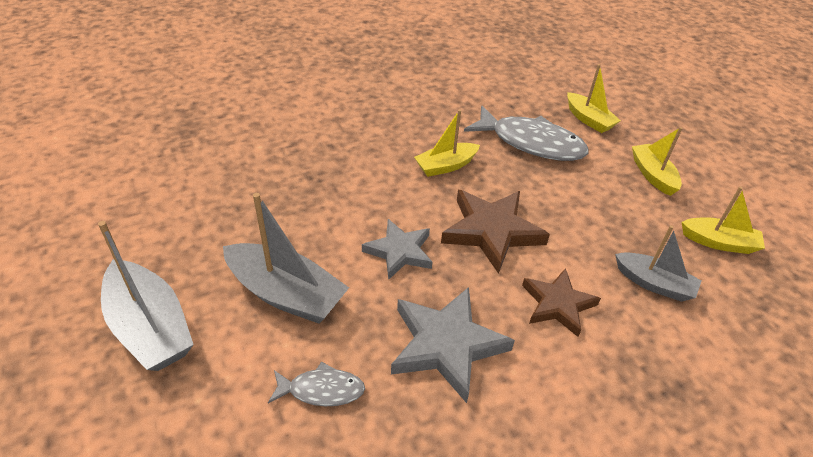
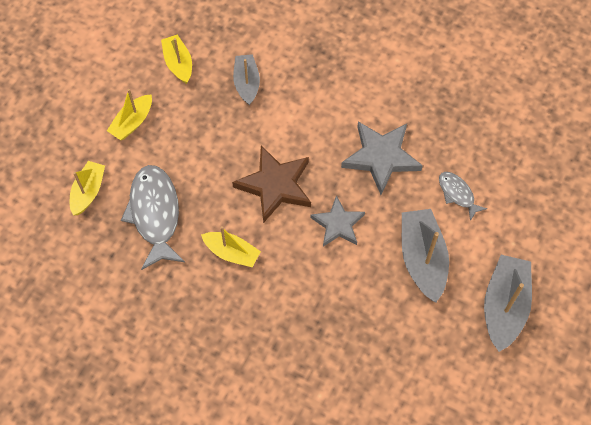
camera: 125 degrees left, 20 degrees up
brown star [522,268,601,337] -> none

